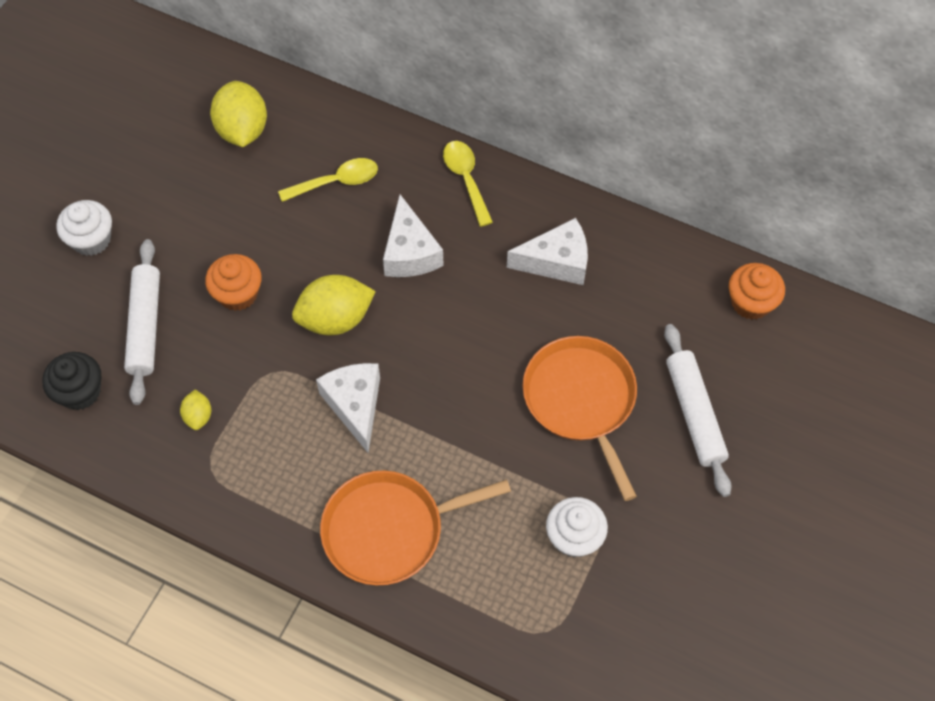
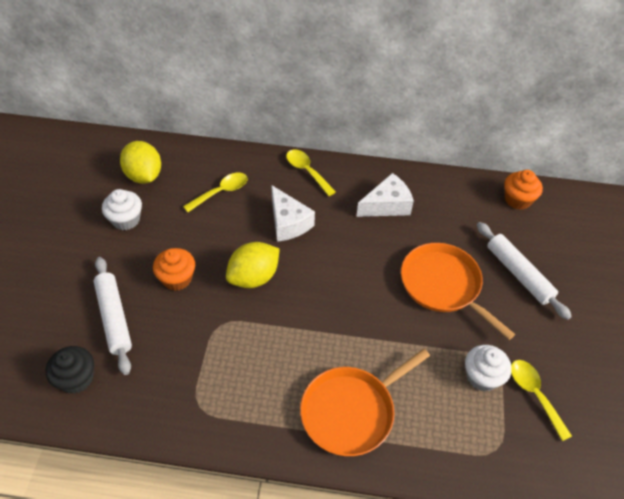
camera: 20 degrees left, 10 degrees down
white cupcake [56,200,112,256] -> white cupcake moved to [102,189,142,230]
yellow lemon [180,390,211,430] -> none
white cheese [316,363,380,453] -> none
none -> yellow spoon [511,360,572,441]

